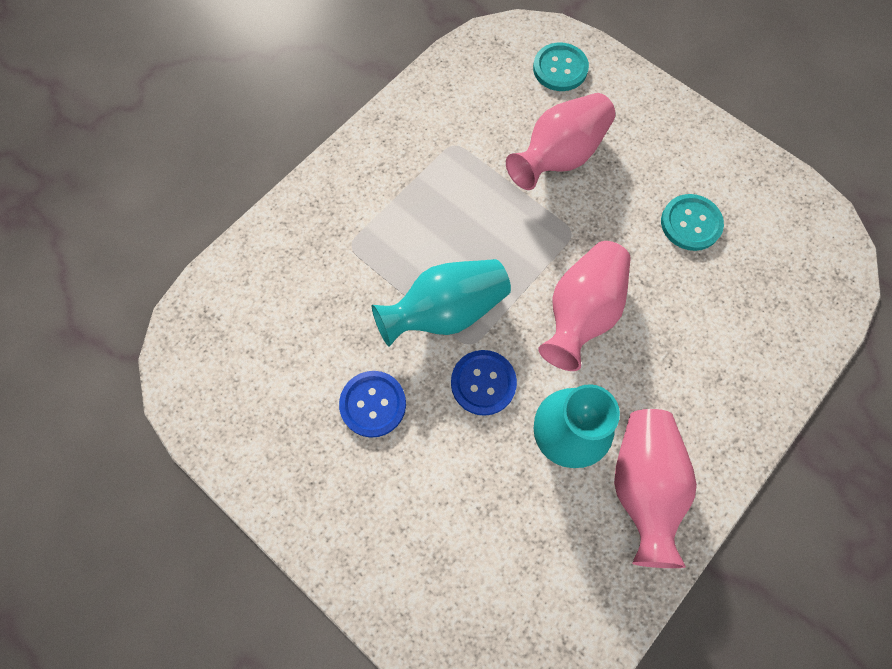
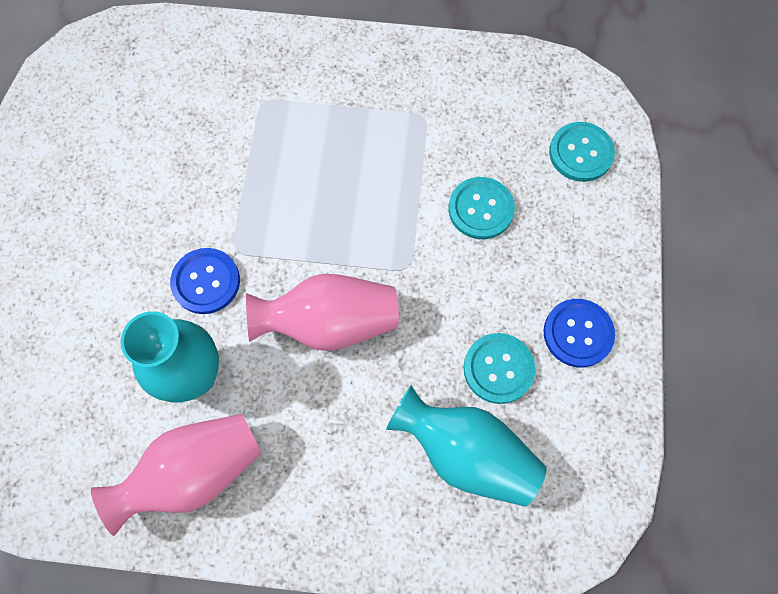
camera: 55 degrees right, 0 degrees up
blue button [339,371,406,438] -> blue button moved to [543,299,615,368]
turquoise vase [372,259,511,347] -> turquoise vase moved to [386,386,547,507]
pink vase [506,93,615,190] -> turquoise button [449,177,515,239]

